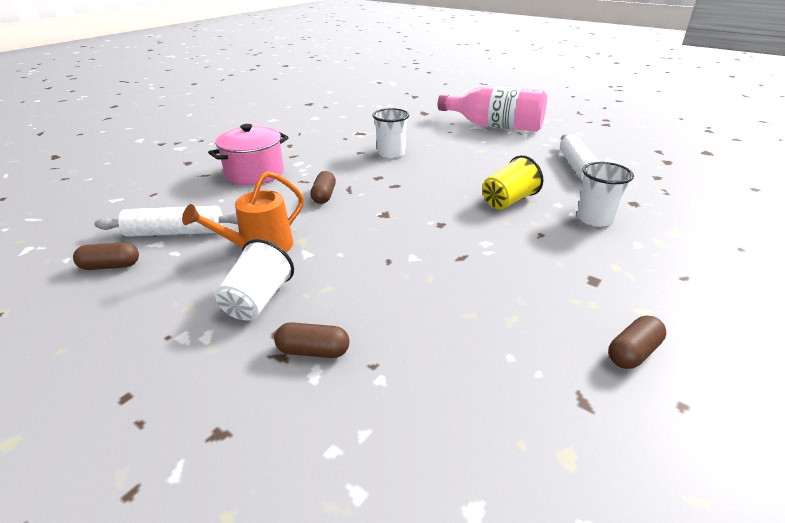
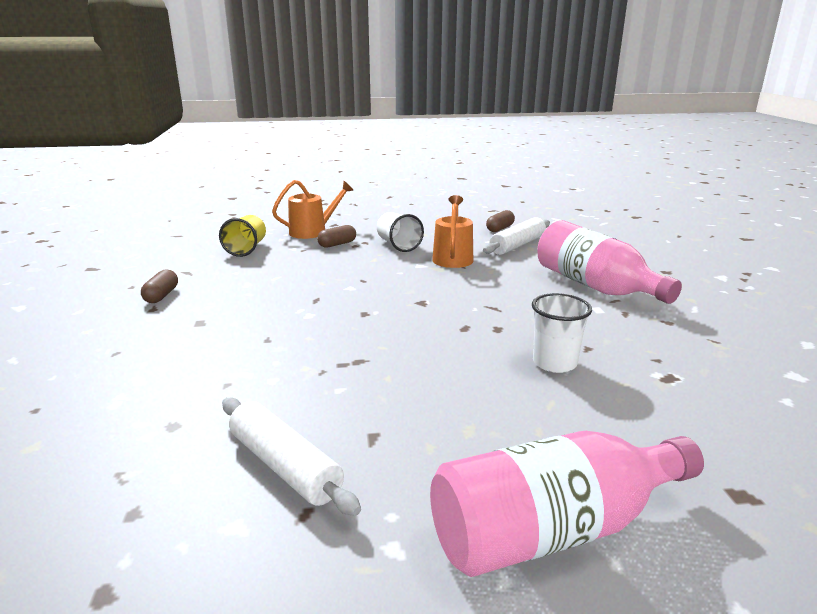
camera: 135 degrees right, 10 degrees down
pink pot [208,124,289,185] -> pink bottle [538,220,682,304]
brown capsule [310,171,336,204] -> none
yellow cup [482,155,544,210] -> yellow cup moved to [219,215,266,257]
white cup [577,162,634,227] -> none
none -> orange watering can [272,180,353,239]

